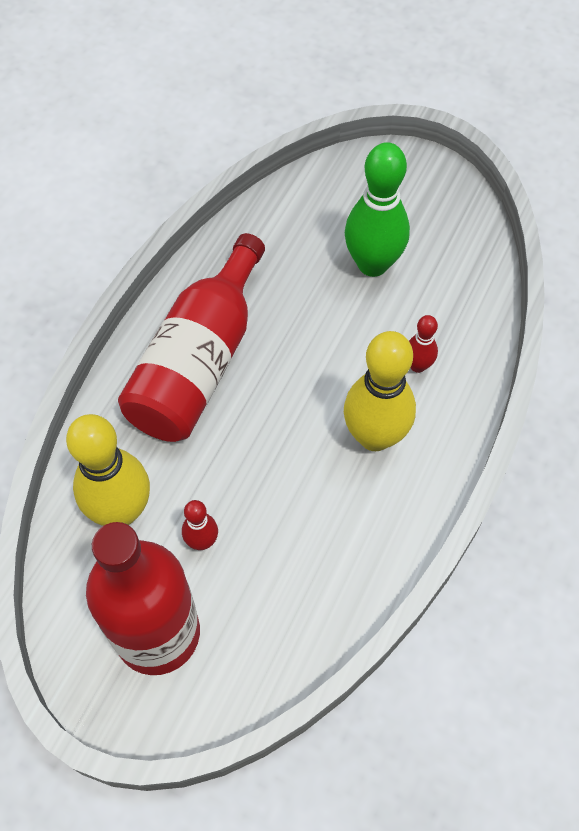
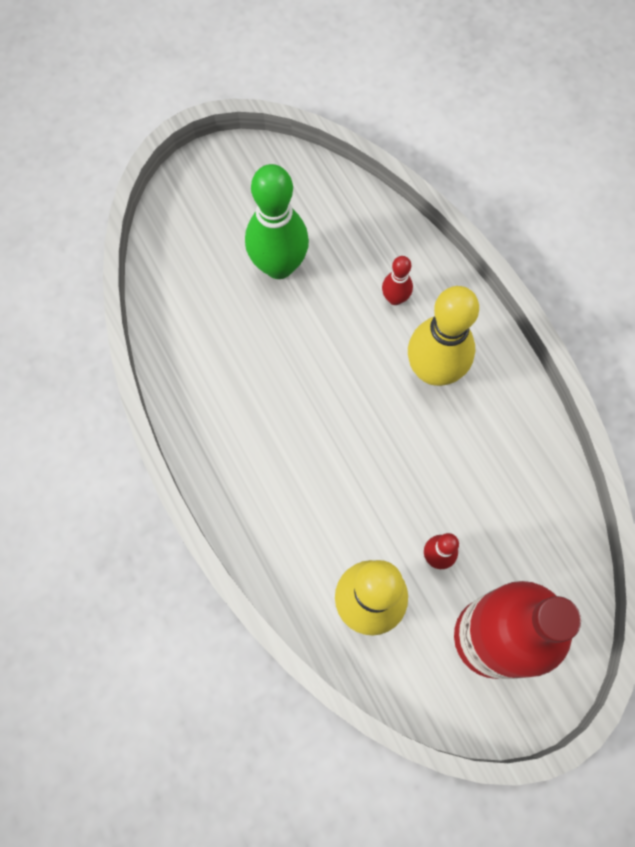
camera: 55 degrees left, 10 degrees up
red bottle [118,233,265,442] -> none

